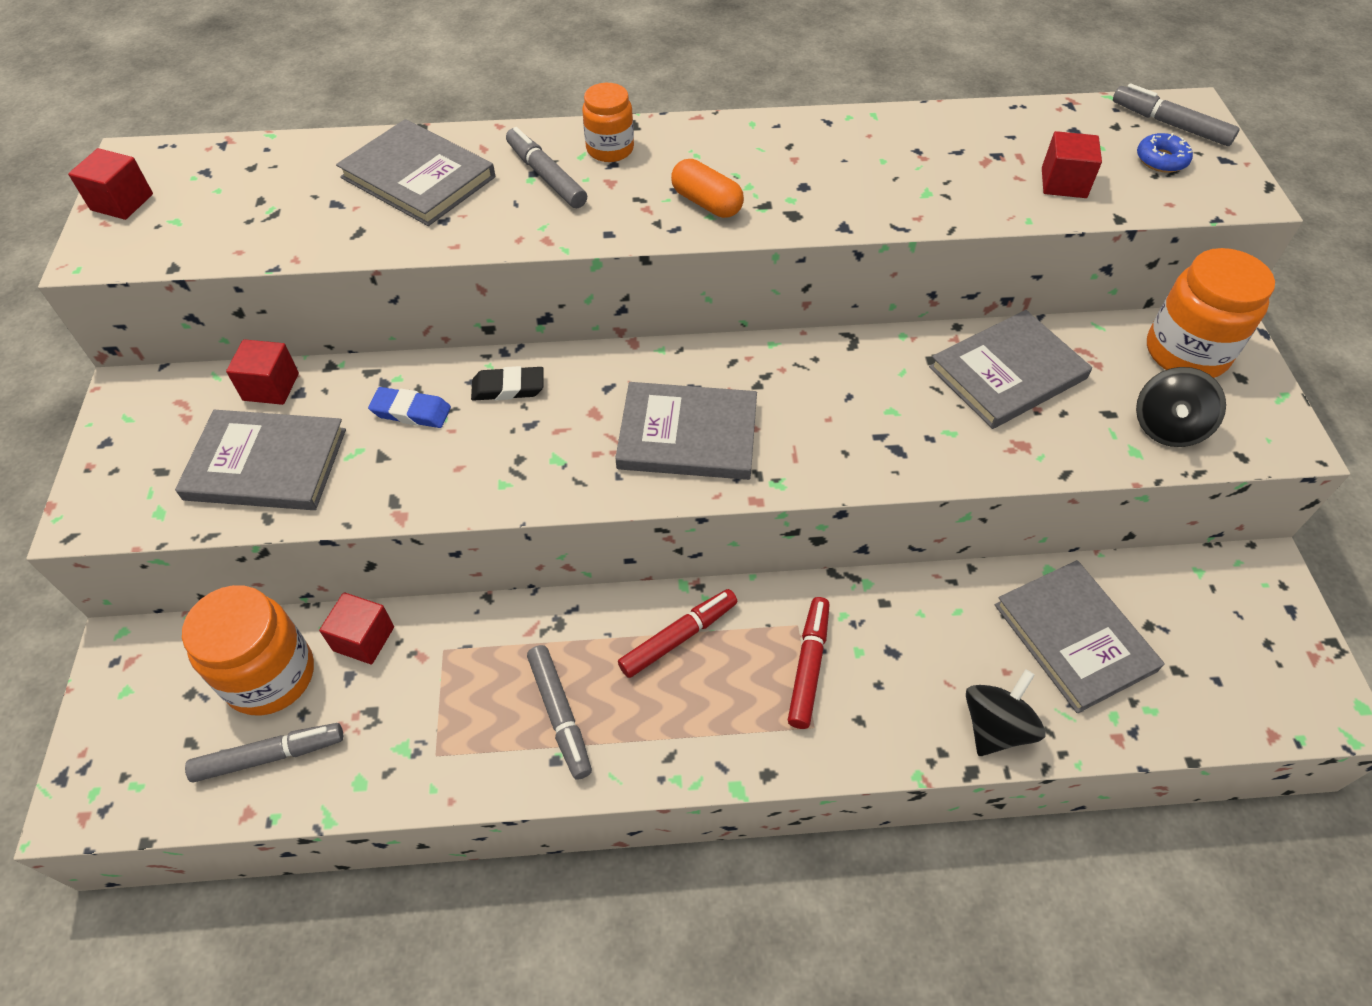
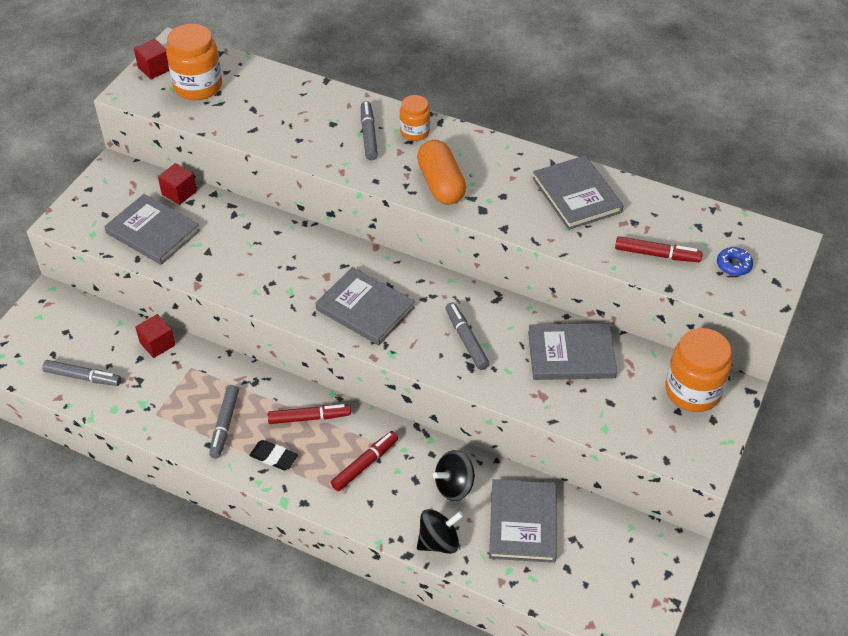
camera: 30 degrees right, 5 degrees down
orange jar [182,585,314,716] -> orange jar moved to [166,24,222,100]
grey book [336,119,495,226] -> grey book moved to [532,155,623,230]
blue eraser [368,387,451,428] -> none
black eraser [471,366,544,401] -> black eraser moved to [249,440,298,470]
orange capsule [671,159,744,218] -> orange capsule [417,140,466,205], size x1.55
red cube [1042,131,1102,198] -> red marker [615,236,703,262]
grey marker [1113,83,1240,146] -> grey marker moved to [446,302,490,370]
black spinning top [1136,367,1226,447] -> black spinning top moved to [433,450,475,501]

